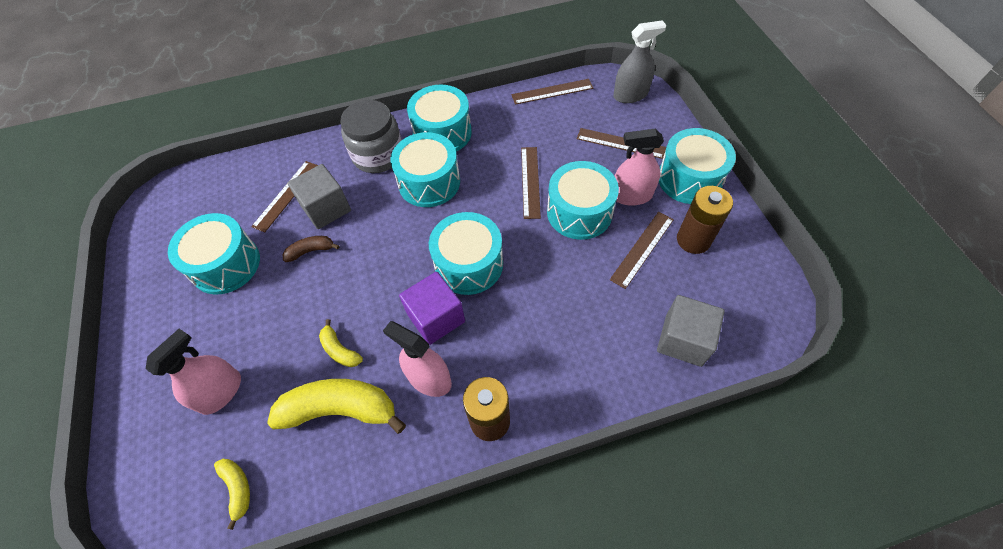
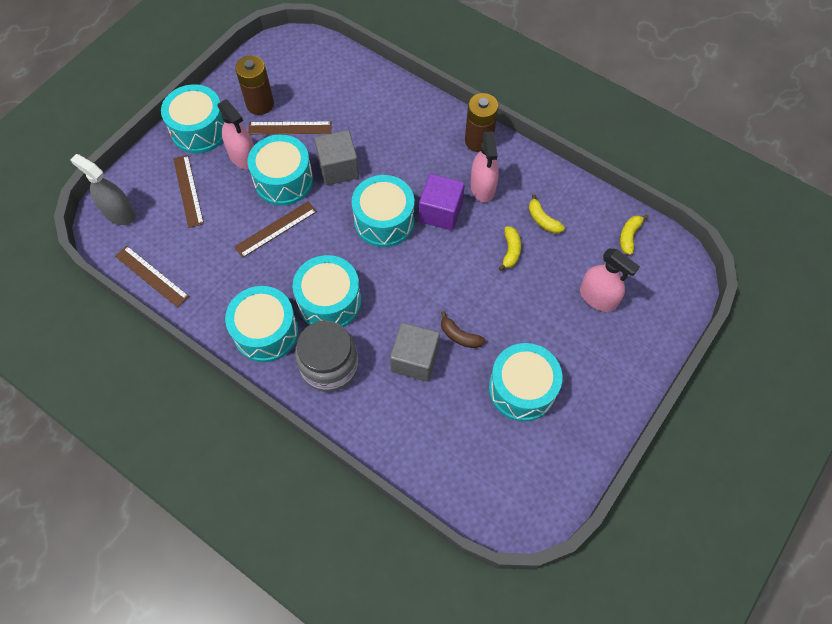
camera: 130 degrees left, 5 degrees up
pink spray bottle [146,329,241,415] -> pink spray bottle turned 135 degrees counterclockwise [580,249,640,312]
brown ruler [251,161,318,232] -> none
yellow banana [267,379,406,434] -> yellow banana [529,194,565,234], size x0.49
grey cube [657,295,725,367] -> grey cube moved to [314,130,359,185]

